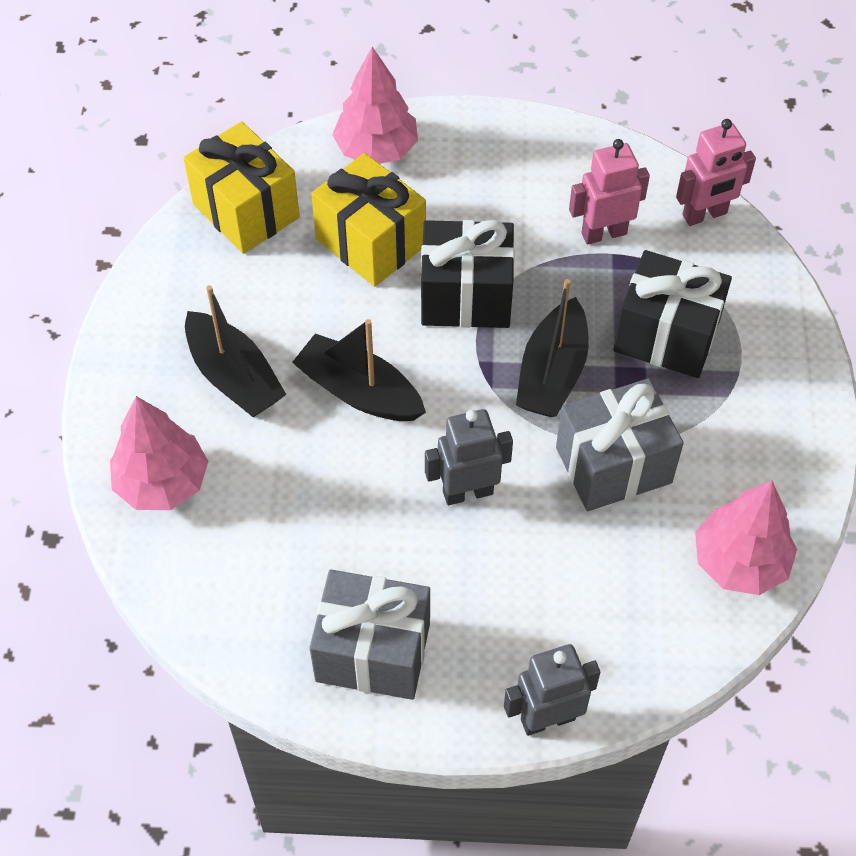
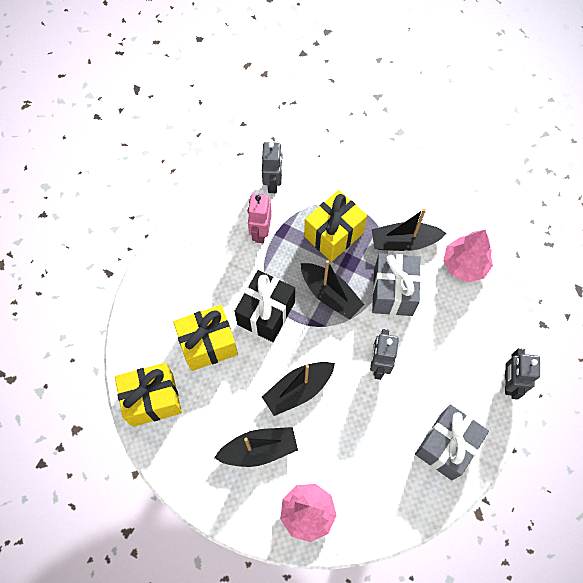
camera: 65 degrees left, 10 degrees up
pink tree [332,47,418,164] -> none
black gift [613,250,732,378] -> yellow gift [304,190,367,262]
pink robot [676,119,756,226] -> grey robot [262,142,283,193]
none -> black boat [372,209,446,251]

